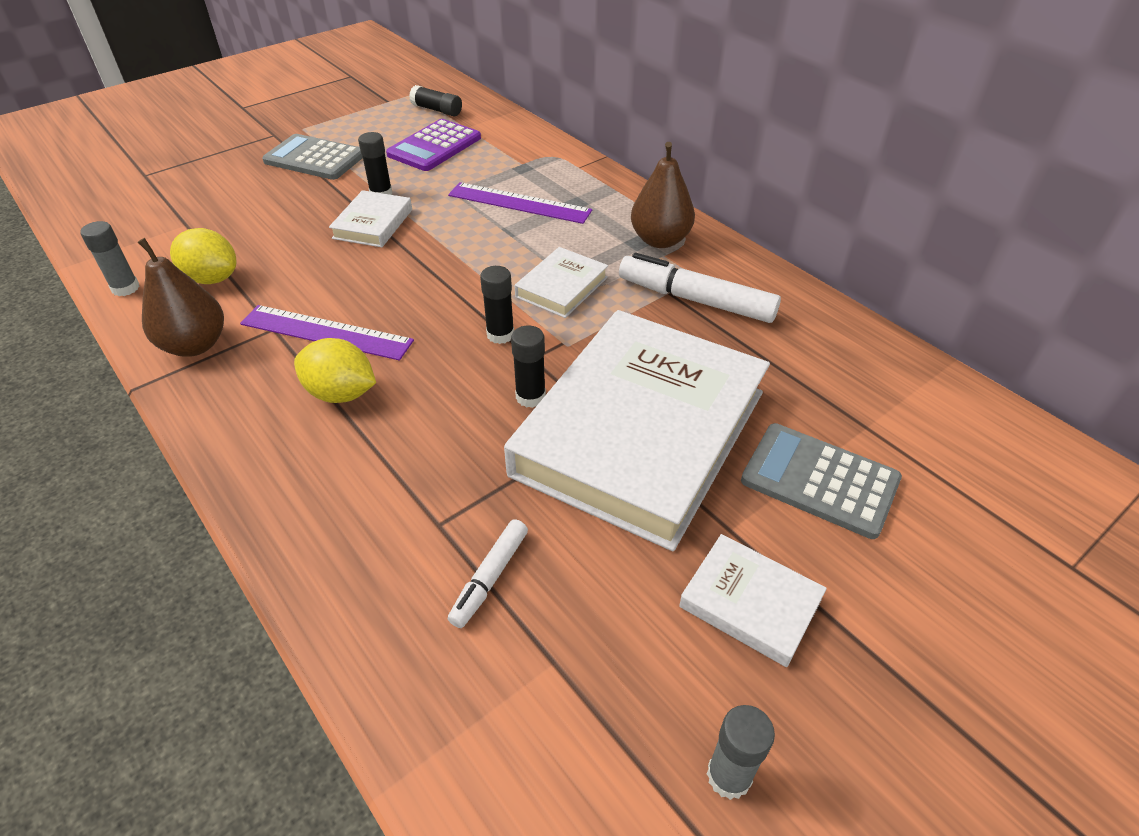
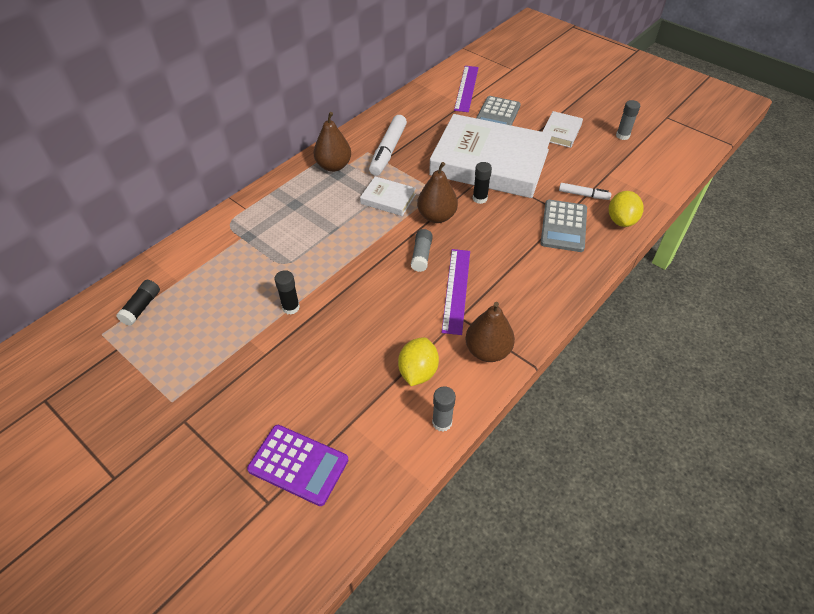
camera: 100 degrees left, 5 degrees up
grey calculator [262,134,363,180] -> grey calculator moved to [541,200,587,252]
yellow lemon [294,338,376,403] -> yellow lemon moved to [609,191,644,227]
white book [329,190,412,247] -> none
purple calculator [386,119,481,171] -> purple calculator moved to [247,425,349,506]
purple ruler [448,182,592,224] -> purple ruler moved to [454,66,479,112]
black glue stick [480,266,514,344] -> brown pear [417,162,458,223]
none -> grey glue stick [411,229,433,272]

